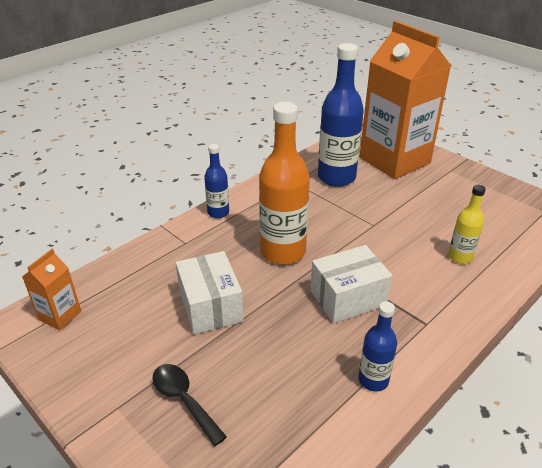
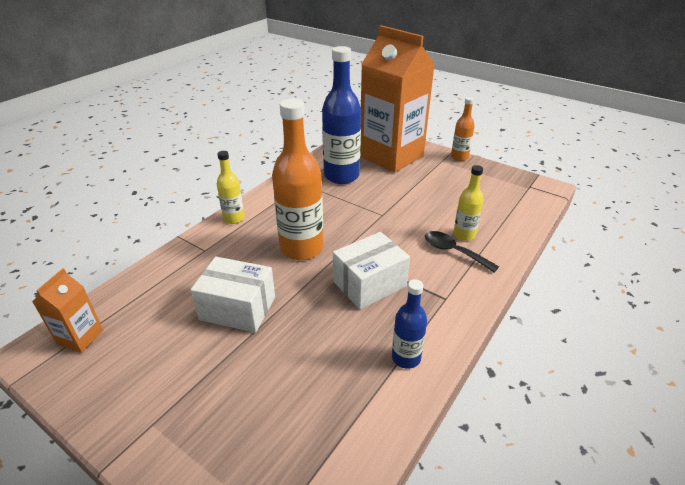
camera: 10 degrees left, 0 degrees up
black spoon [153,364,227,446] -> black spoon moved to [425,231,499,273]
white box [176,251,244,335] -> white box turned 45 degrees counterclockwise [191,257,275,333]
blue bottle [204,144,229,218] -> yellow bottle [217,151,245,224]
none -> orange bottle [451,97,475,161]

